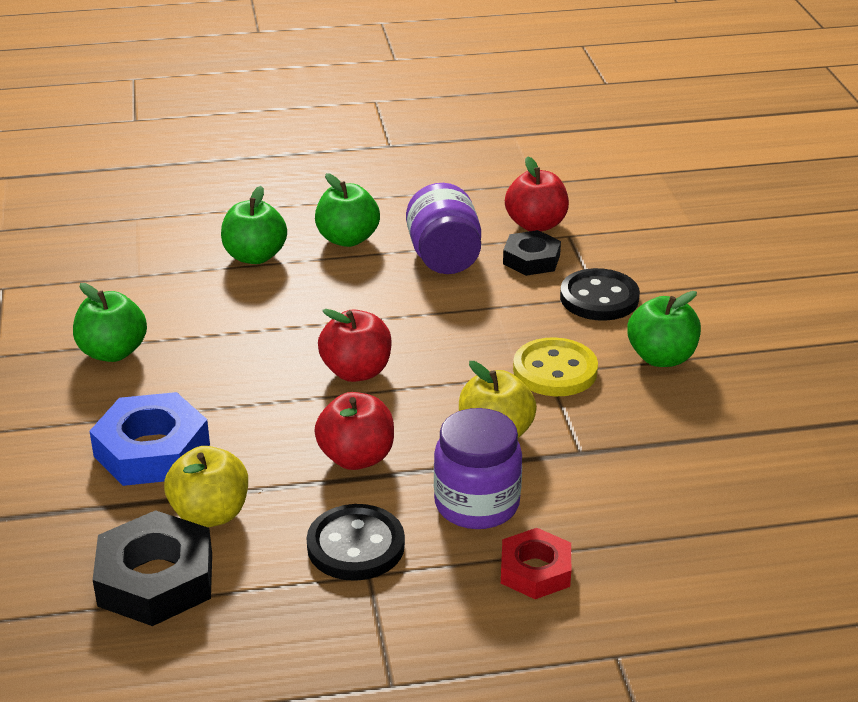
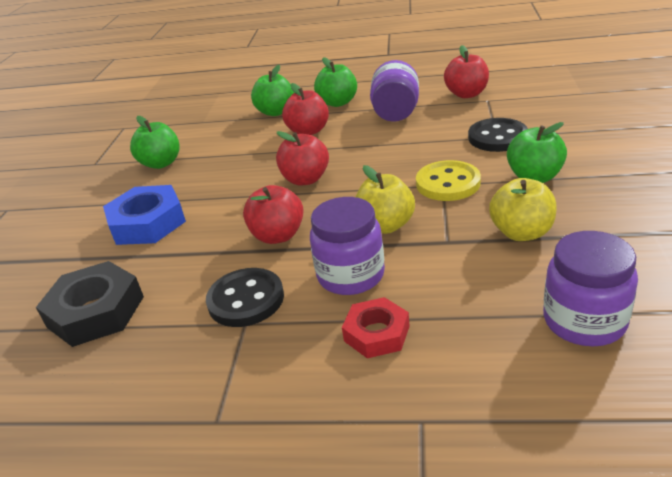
camera: 20 degrees right, 0 degrees up
yellow apple [164,446,248,527] -> yellow apple moved to [489,178,557,241]
black nut [503,230,561,276] -> none
none -> red apple [282,83,329,135]
none -> purple jar [543,231,638,346]

